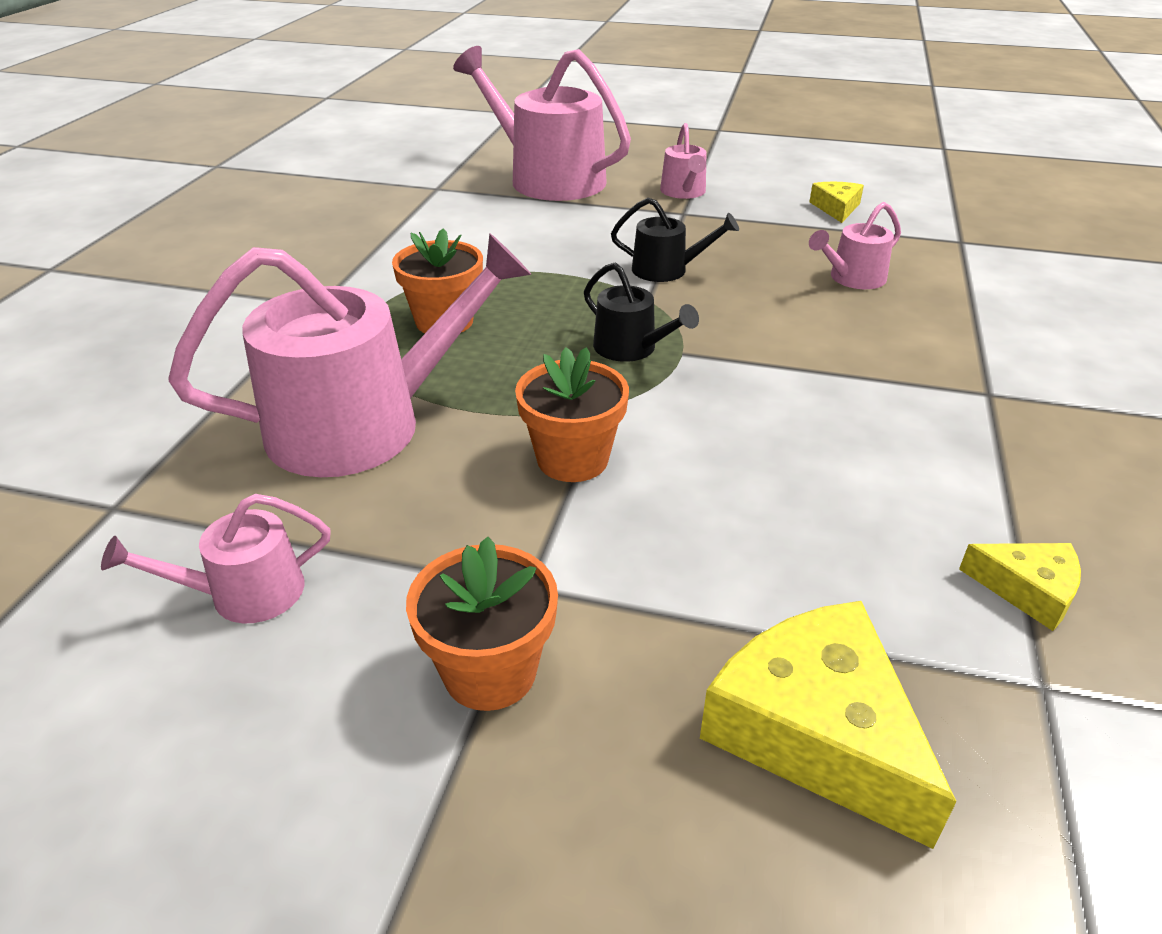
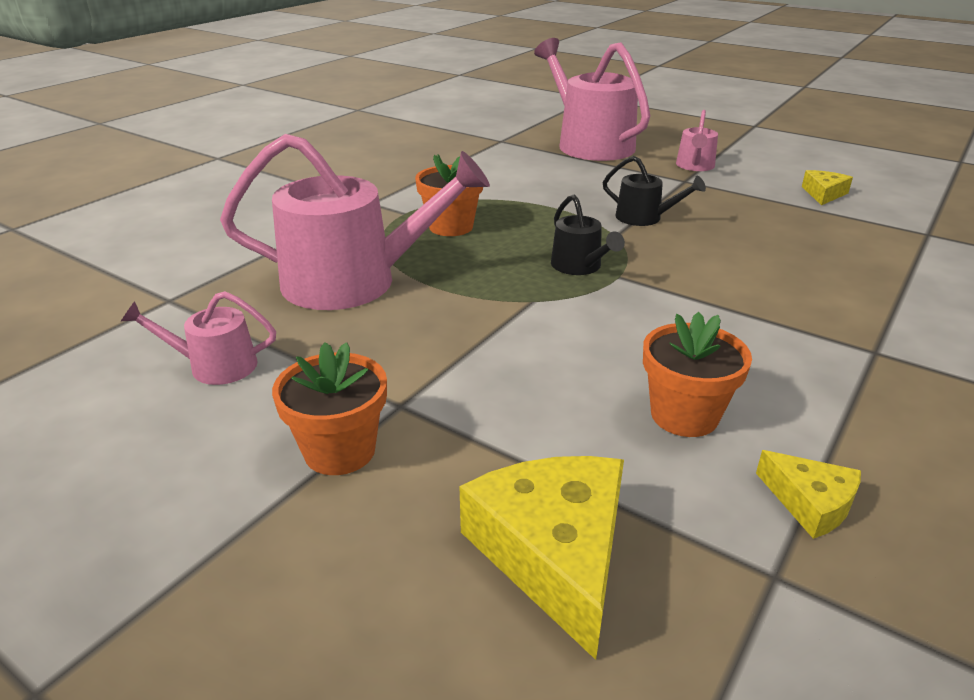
camera: 20 degrees right, 5 degrees down
orange flower pot [515,347,629,482] -> orange flower pot moved to [643,312,752,437]
pink watering can [809,202,901,289] -> none

